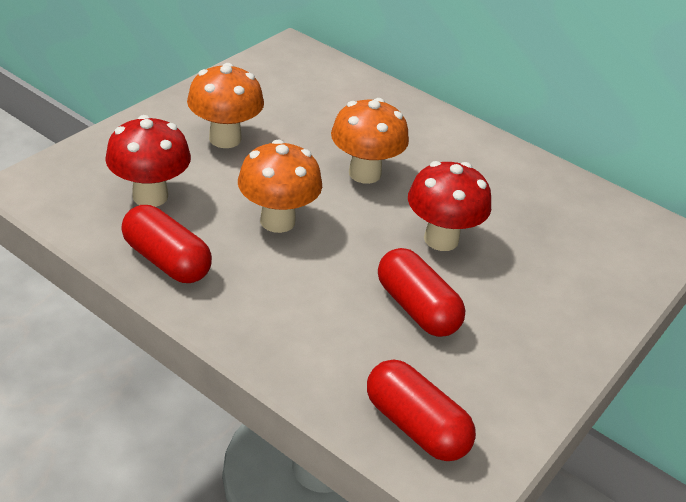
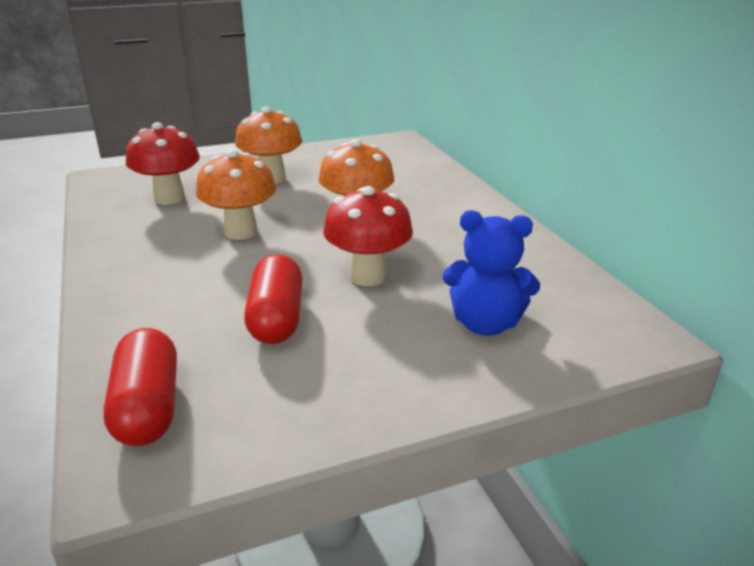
camera: 35 degrees right, 10 degrees down
red capsule [121,205,212,283] -> none
none -> blue teddy bear [442,210,540,336]

